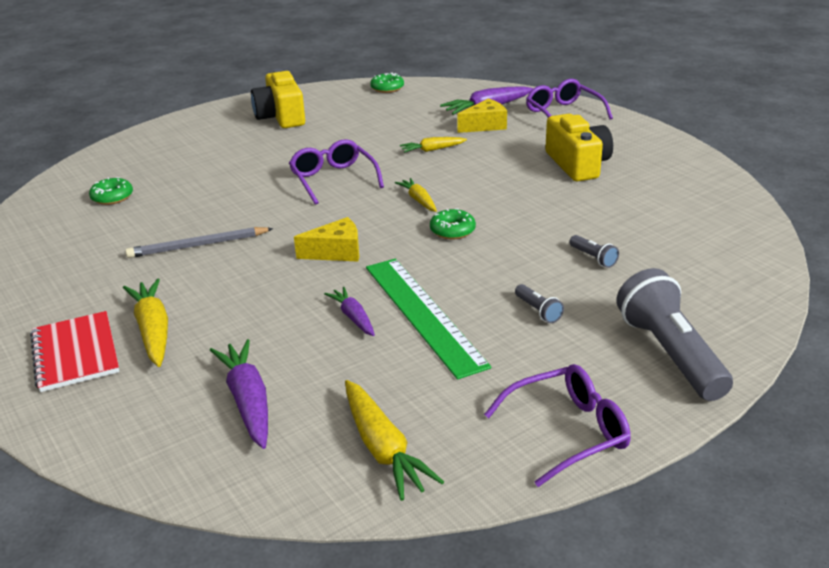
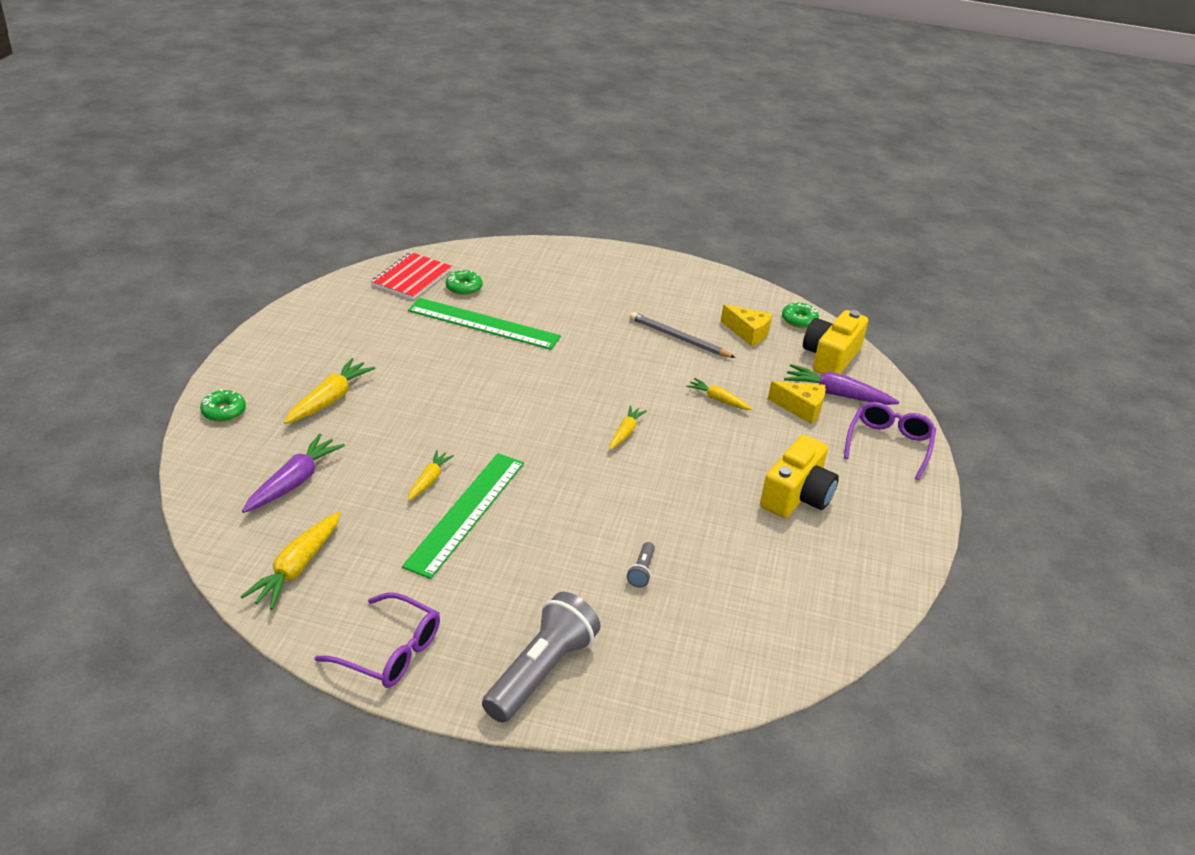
camera: 45 degrees right, 5 degrees up
red notebook [30,311,119,392] -> red notebook moved to [371,252,452,300]
grey pencil [125,227,274,258] -> grey pencil moved to [630,312,736,358]
yellow camera [251,69,305,128] -> yellow camera moved to [803,310,868,374]
purple glasses [289,139,384,205] -> none
yellow cheese [294,217,359,262] -> yellow cheese moved to [721,304,773,346]
purple carrot [324,287,375,336] -> yellow carrot [408,450,454,501]
green donut [430,209,476,239] -> green donut moved to [200,389,246,422]
grey flashlight [515,284,564,323] -> none
none -> green ruler [408,298,561,350]

